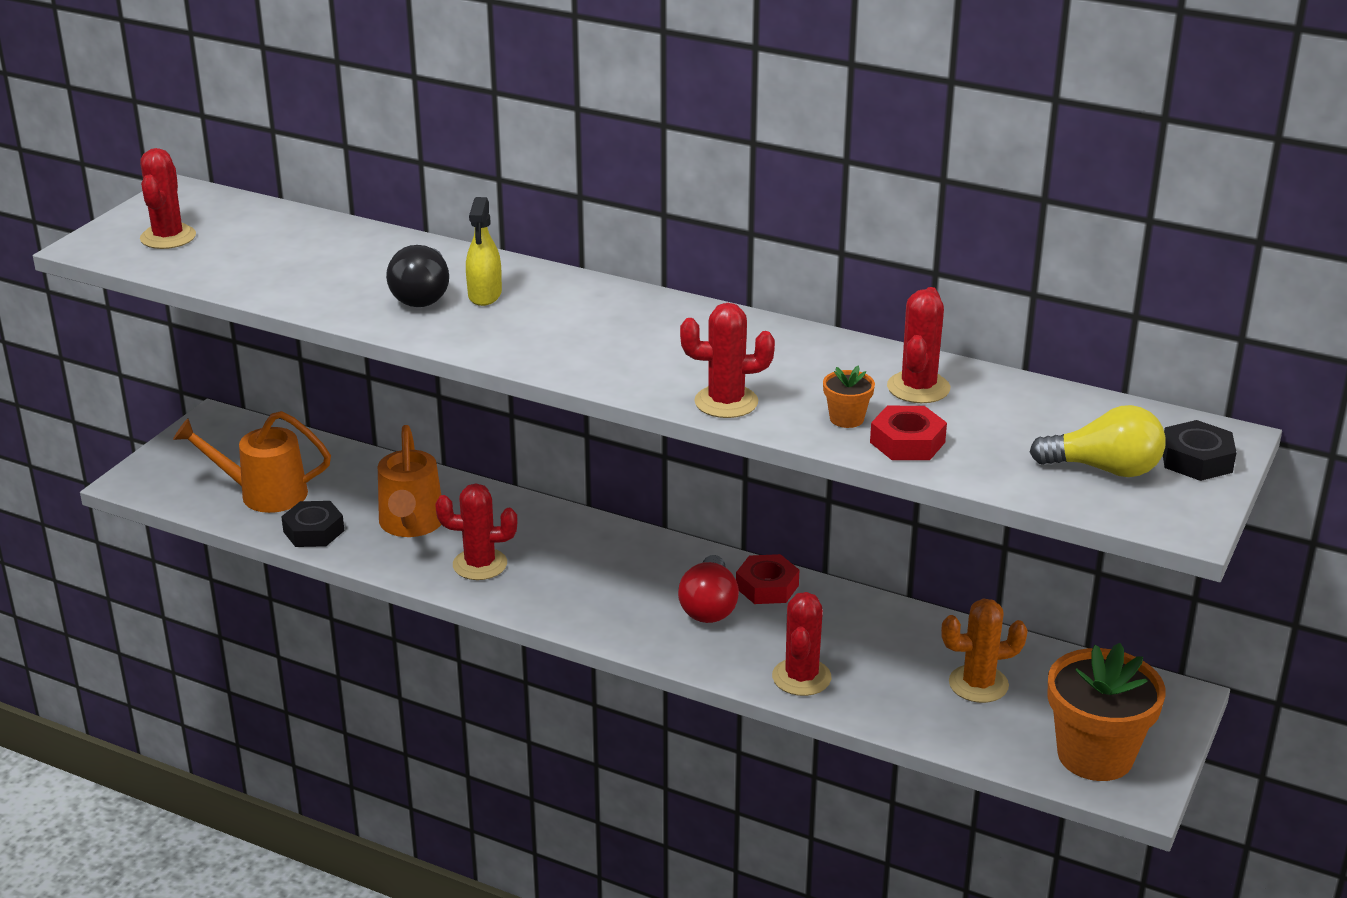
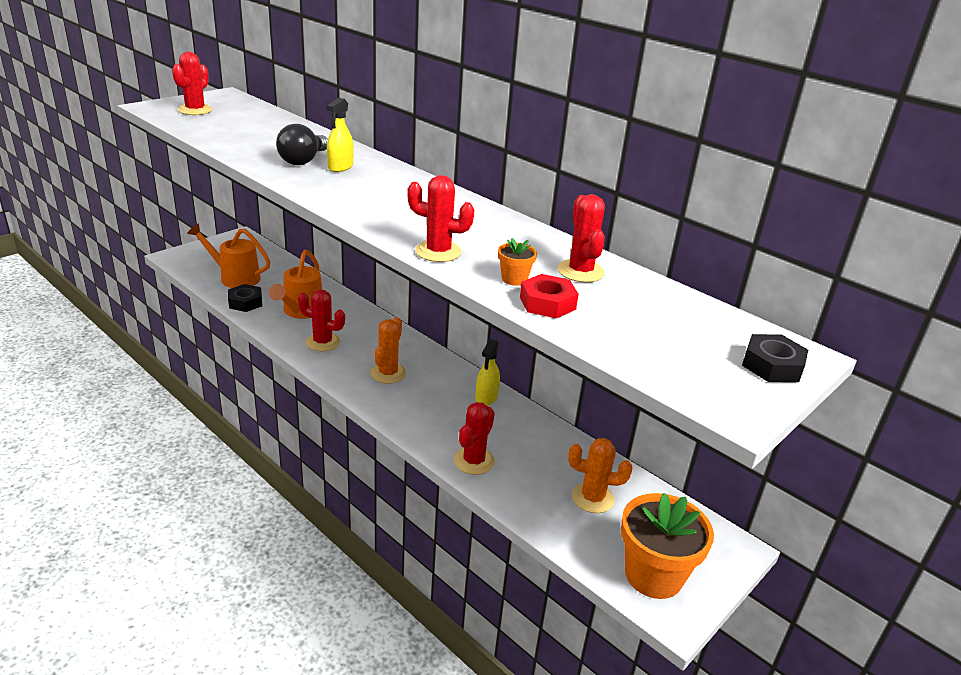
camera: 15 degrees right, 0 degrees up
red light bulb [678,555,739,623] -> none
red nut [736,554,799,604] -> yellow spray bottle [475,339,500,406]
red cactus [887,287,950,403] -> red cactus turned 45 degrees counterclockwise [558,194,605,282]
yellow light bulb [1030,405,1166,477] -> none
none -> orange cactus [370,317,406,384]

